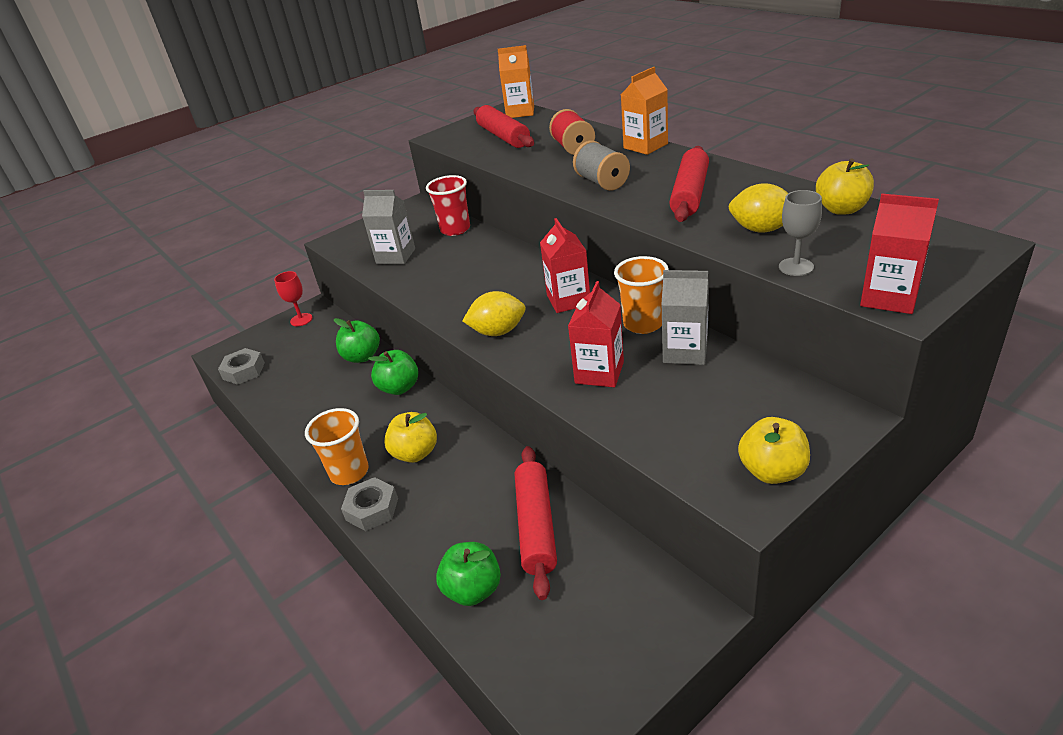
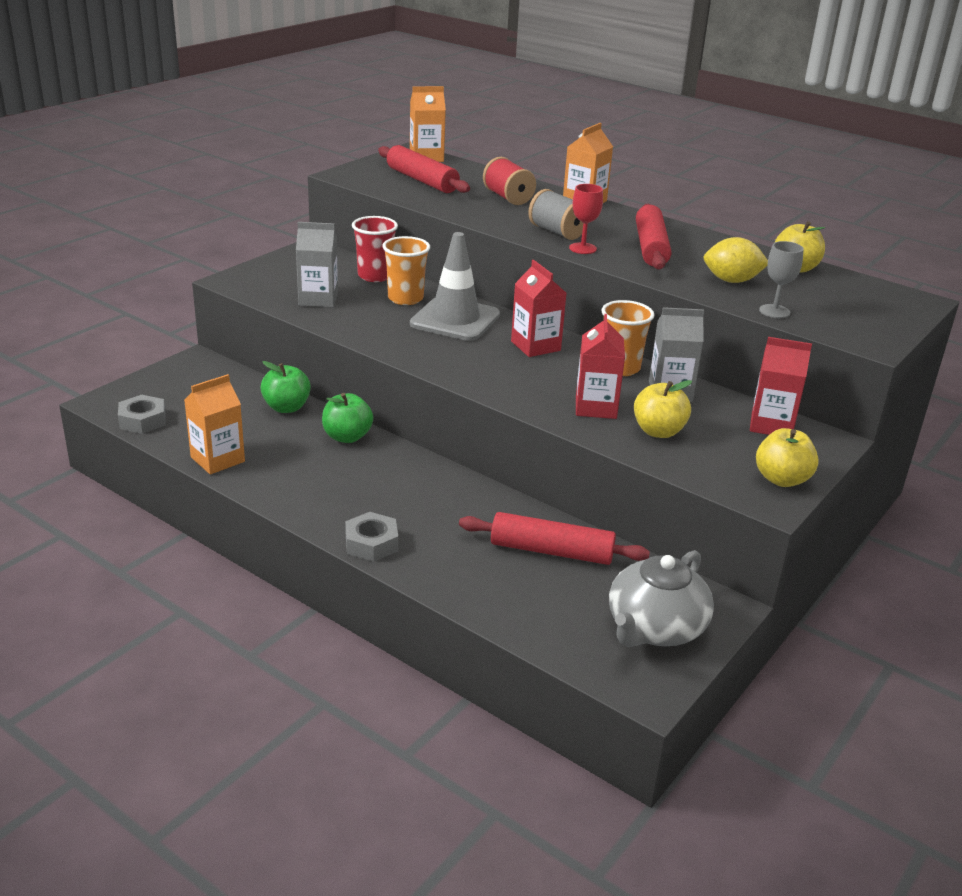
camera: 20 degrees left, 5 degrees down
red goblet [274,271,313,326] -> red goblet moved to [569,184,603,254]
orange cup [305,408,369,485] -> orange cup moved to [382,236,430,305]
yellow apple [384,412,437,463] -> yellow apple moved to [634,380,692,438]
green apple [436,542,501,606] -> none
yellow lemon [462,291,525,336] -> none
red rolling pin [515,446,557,600] -> red rolling pin turned 60 degrees counterclockwise [459,512,650,565]
red carton [860,193,939,314] -> red carton moved to [750,337,812,435]
none -> orange carton [184,374,245,474]
none -> grey traffic cone [410,232,500,341]
none -> grey teapot [609,550,714,647]

